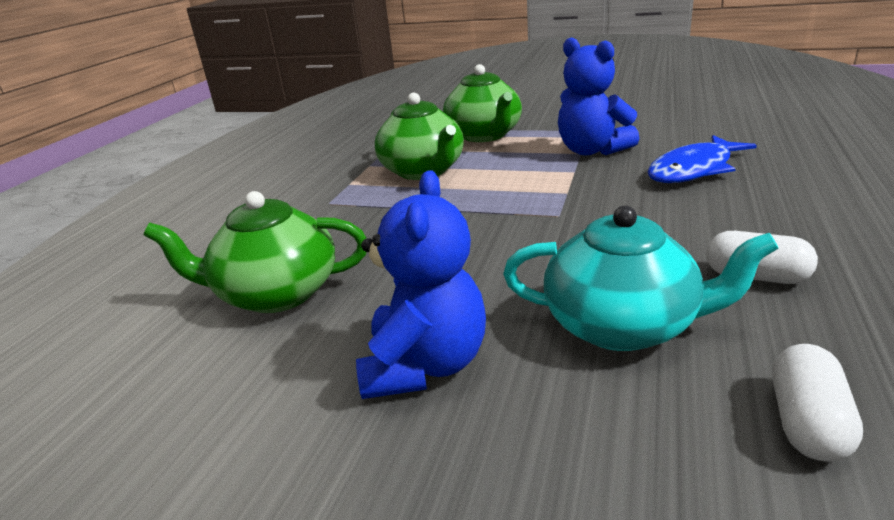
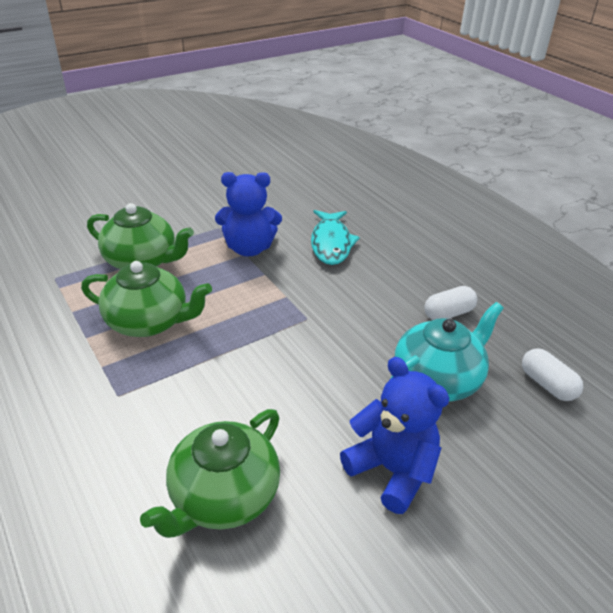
camera: 55 degrees left, 10 degrees up
blue fish [647,135,757,183] -> turquoise fish [311,210,360,265]

